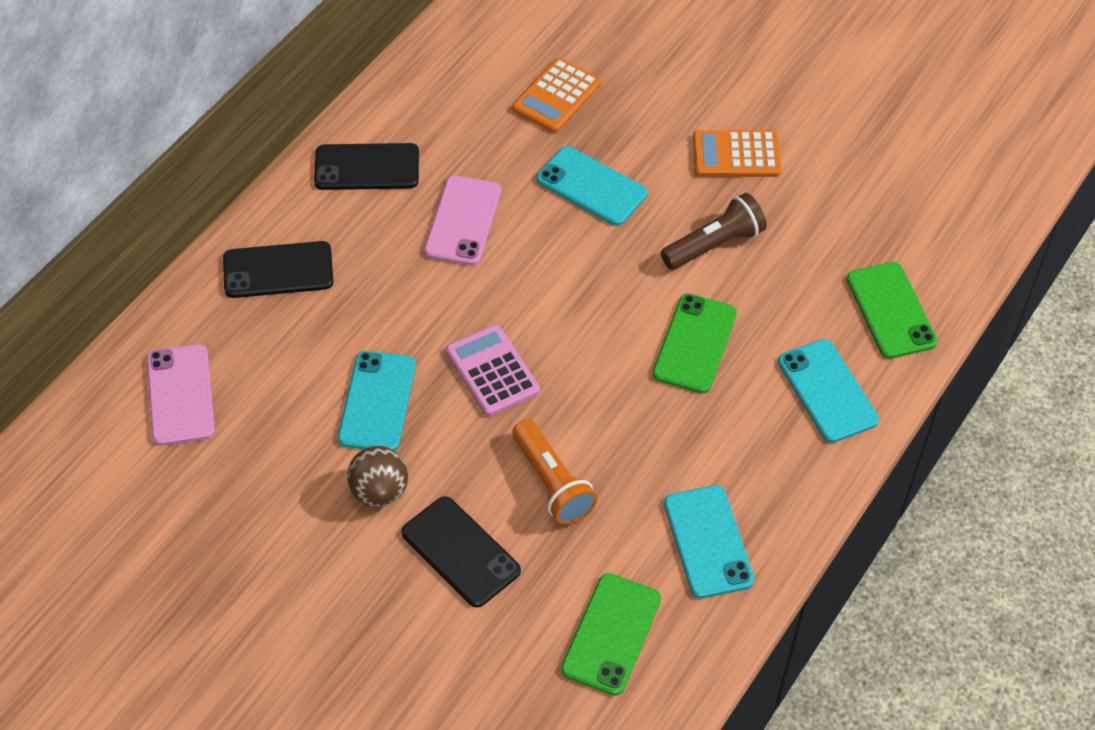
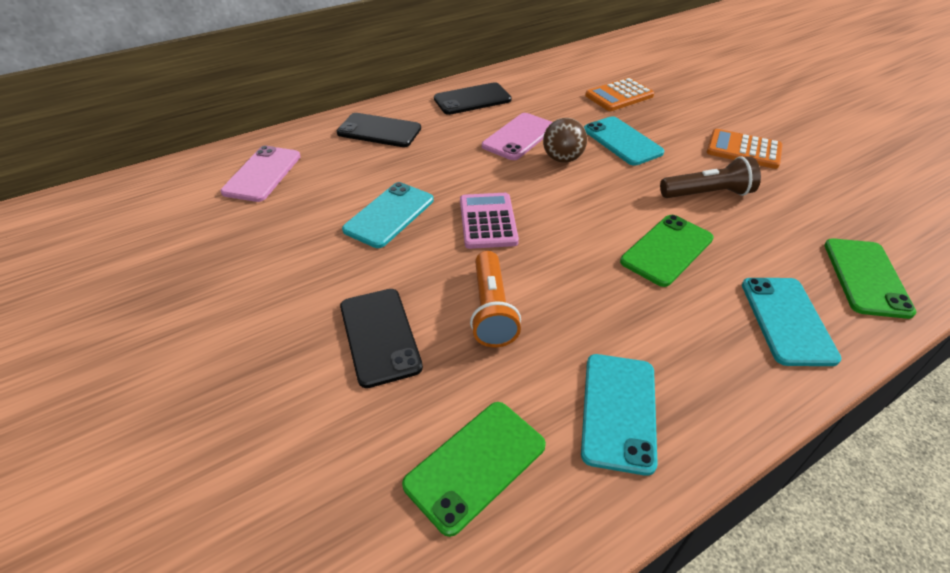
camera: 25 degrees right, 10 degrees down
black phone [314,143,419,190] -> black phone turned 45 degrees counterclockwise [434,82,512,115]
brown ball [347,446,408,507] -> brown ball moved to [543,118,587,163]

